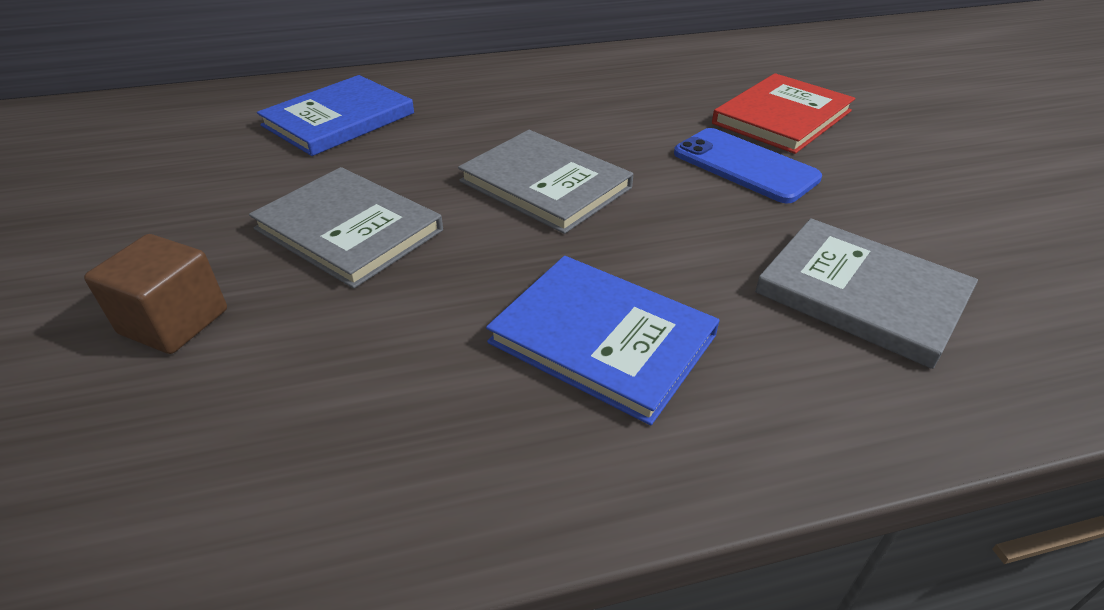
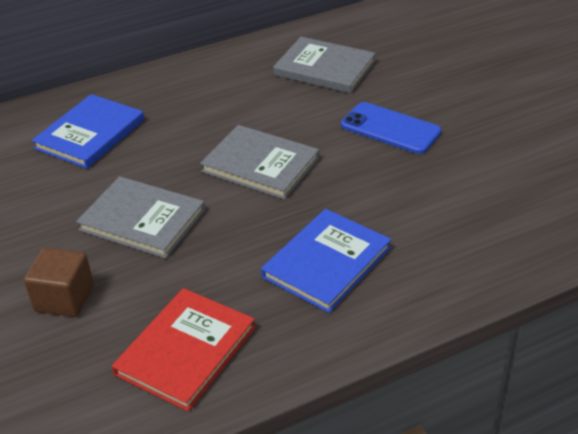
camera: 10 degrees left, 0 degrees up
blue book [486,256,720,425] -> blue book turned 75 degrees counterclockwise [261,209,391,313]
red book [712,73,855,154] -> red book moved to [112,288,256,411]
grey book [755,218,978,369] -> grey book moved to [273,37,376,93]

